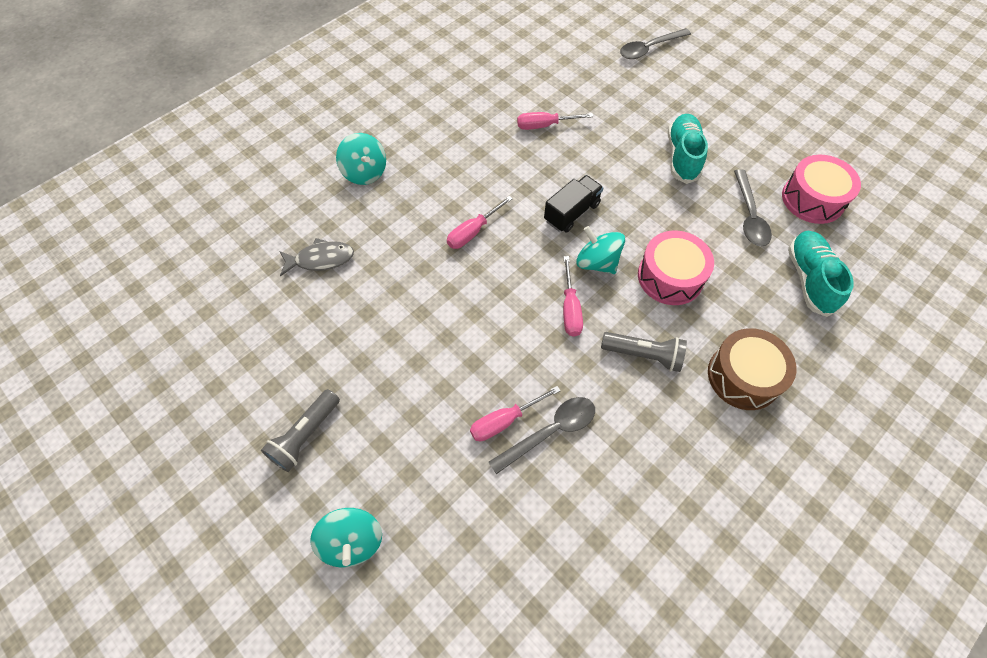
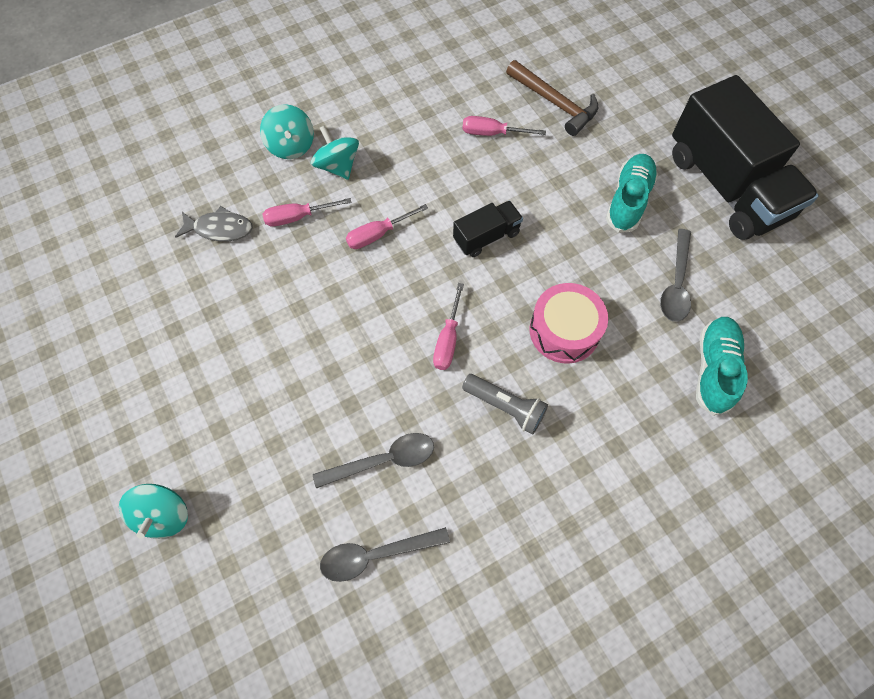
camera: 15 degrees right, 5 degrees up
grey flashlight [261,389,340,472] -> none
pink screwdriver [470,386,561,441] -> pink screwdriver moved to [263,198,352,226]
turquoise spinning top [576,226,625,274] -> turquoise spinning top moved to [311,125,359,180]
grey spoon [620,28,691,59] -> grey spoon moved to [320,527,450,582]
brown drum [708,328,797,410] -> none
pink drum [782,155,861,224] -> none
none -> brown hammer [506,60,598,136]
none -> black truck [672,75,819,240]

